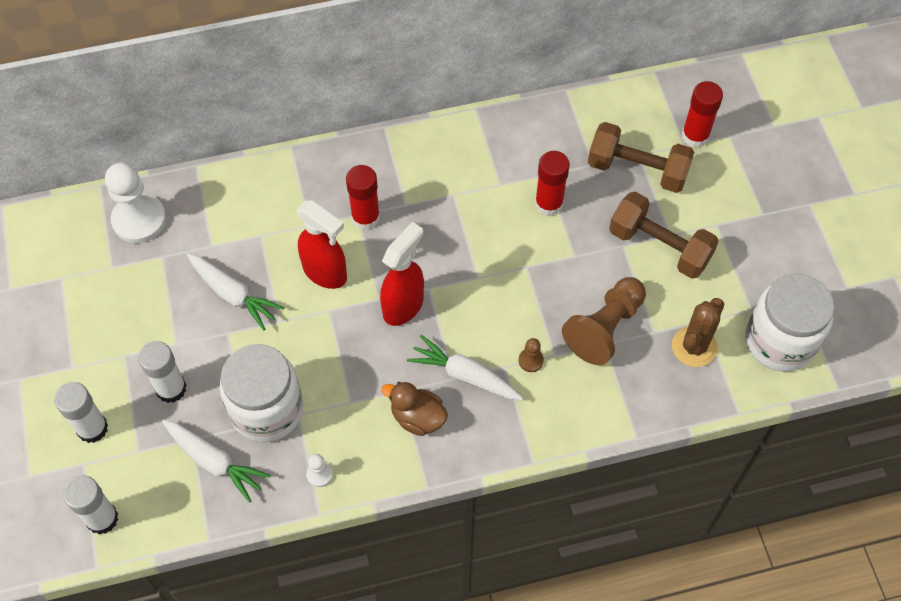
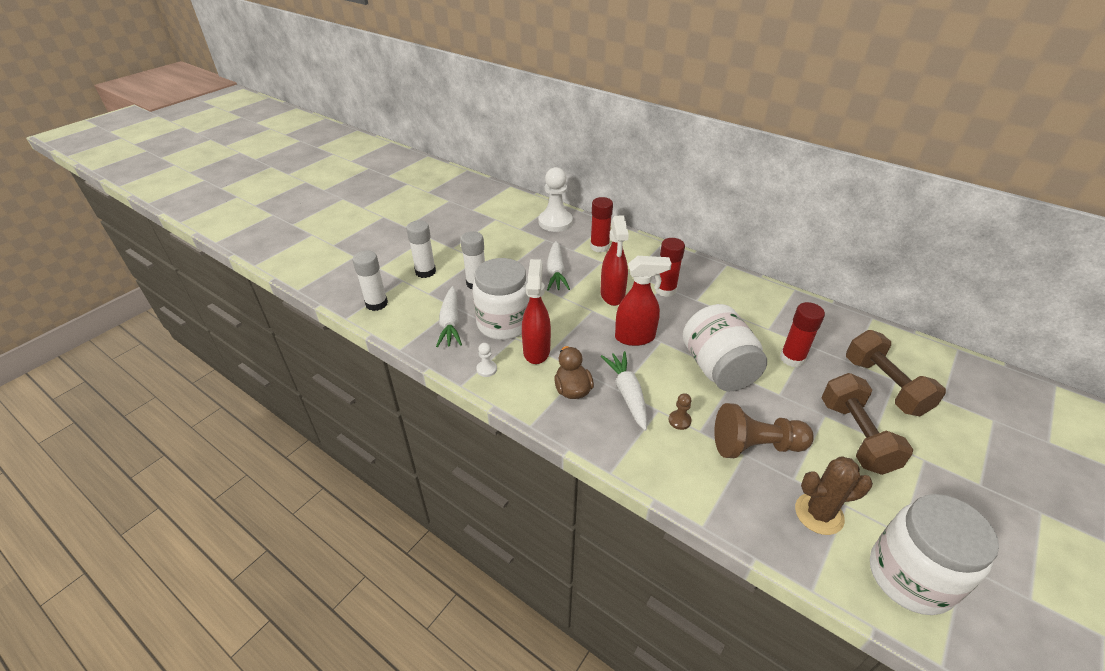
camera: 50 degrees right, 20 degrees down
red glue stick [682,81,723,148] -> red glue stick moved to [590,197,613,252]
none -> red spray bottle [522,259,551,364]
none -> white jar [683,304,767,391]

